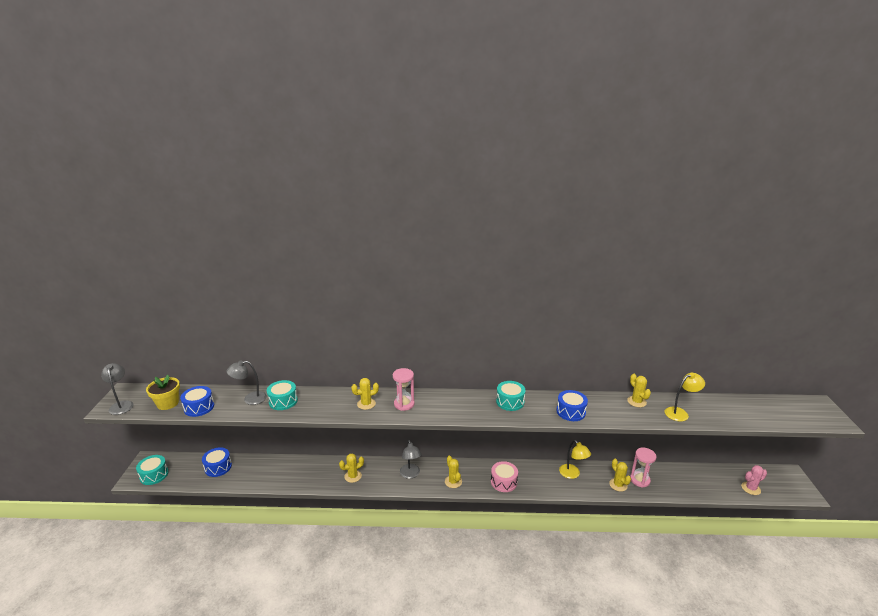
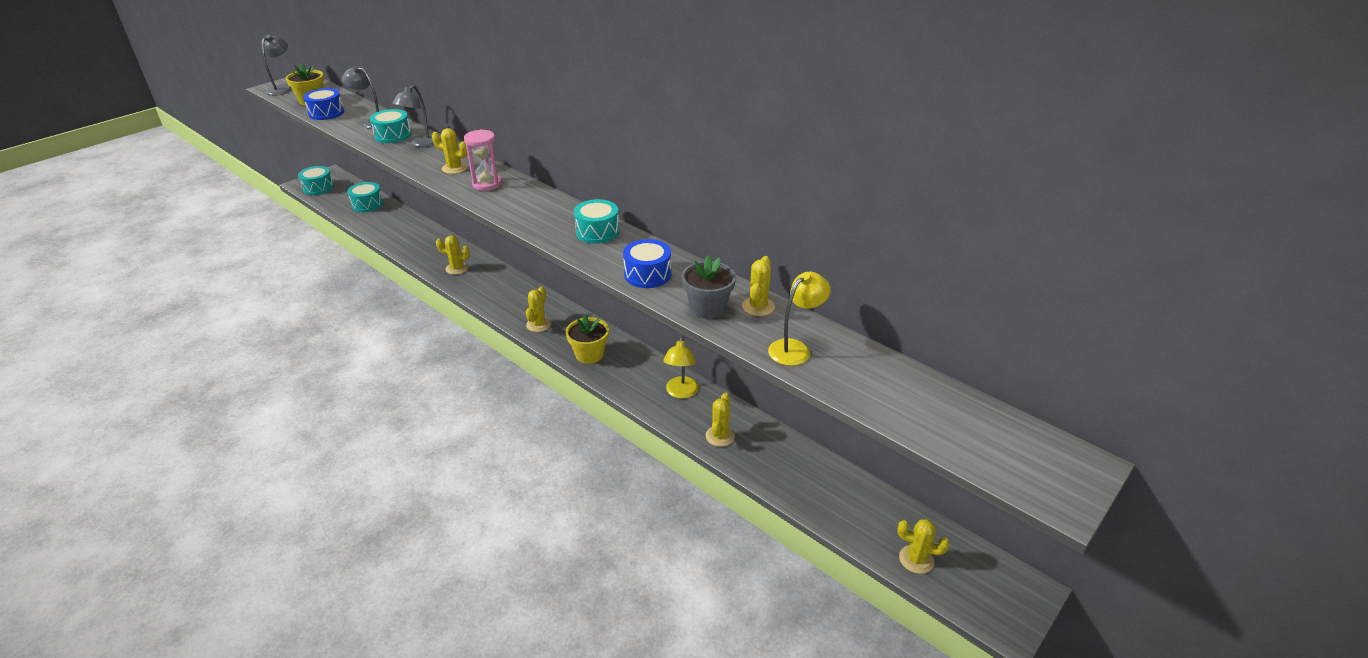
camera: 40 degrees right, 10 degrees up
blue drum [202,447,232,477] -> turquoise drum [347,182,384,212]
grey lamp [400,440,421,479] -> grey lamp moved to [392,85,441,147]
pink drum [491,461,518,492] -> yellow flower pot [566,314,609,364]
pink hourglass [630,447,656,488] -> none
yellow lamp [665,372,705,421] -> yellow lamp turned 60 degrees counterclockwise [768,272,831,366]
pink cactus [741,465,767,495] -> yellow cactus [897,519,950,574]
none -> grey flower pot [681,255,736,319]

